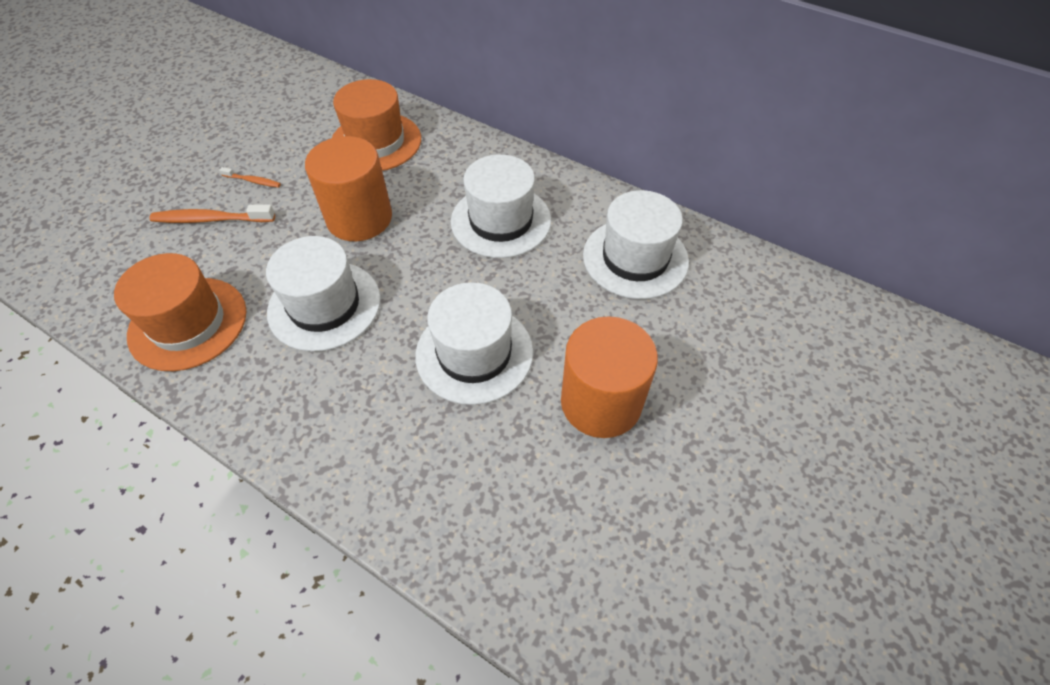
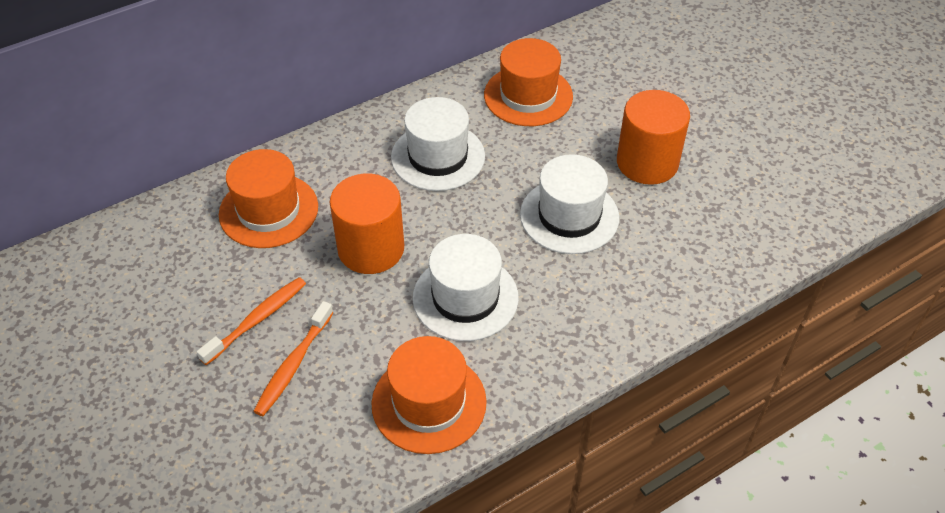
camera: 65 degrees left, 5 degrees down
orange toothbrush [219,167,281,188] -> orange toothbrush [197,277,306,365], size x1.82
white hat [583,190,689,299] -> orange hat [484,38,573,126]

